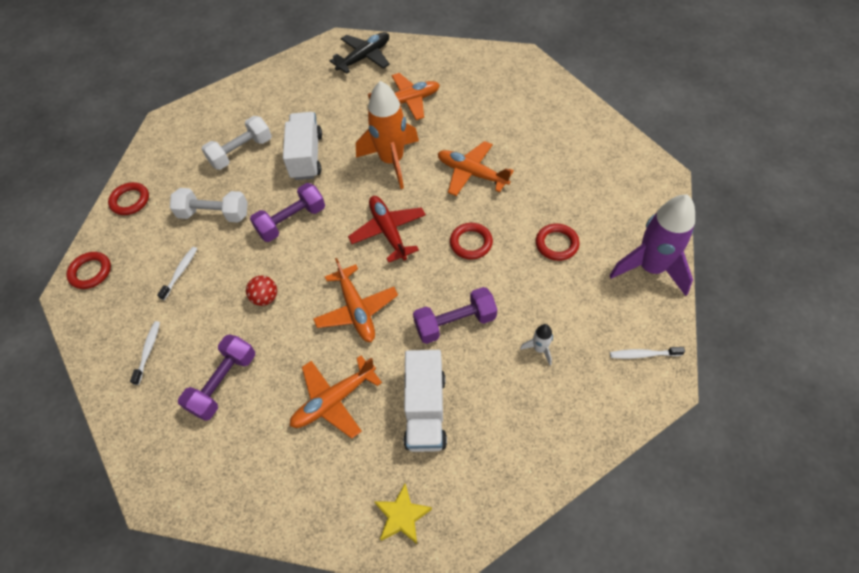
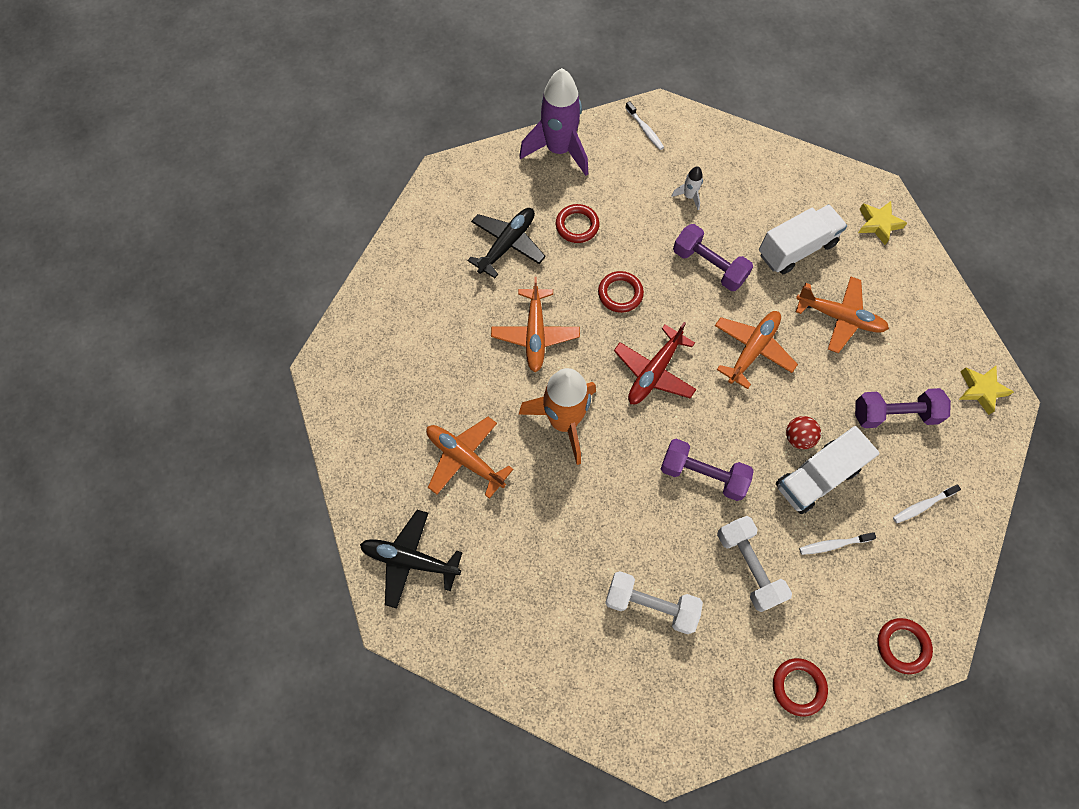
camera: 125 degrees left, 10 degrees up
white truck [283,112,322,180] -> white truck moved to [776,426,880,514]
none -> black plane [467,208,546,278]
none -> yellow star [959,366,1014,415]

